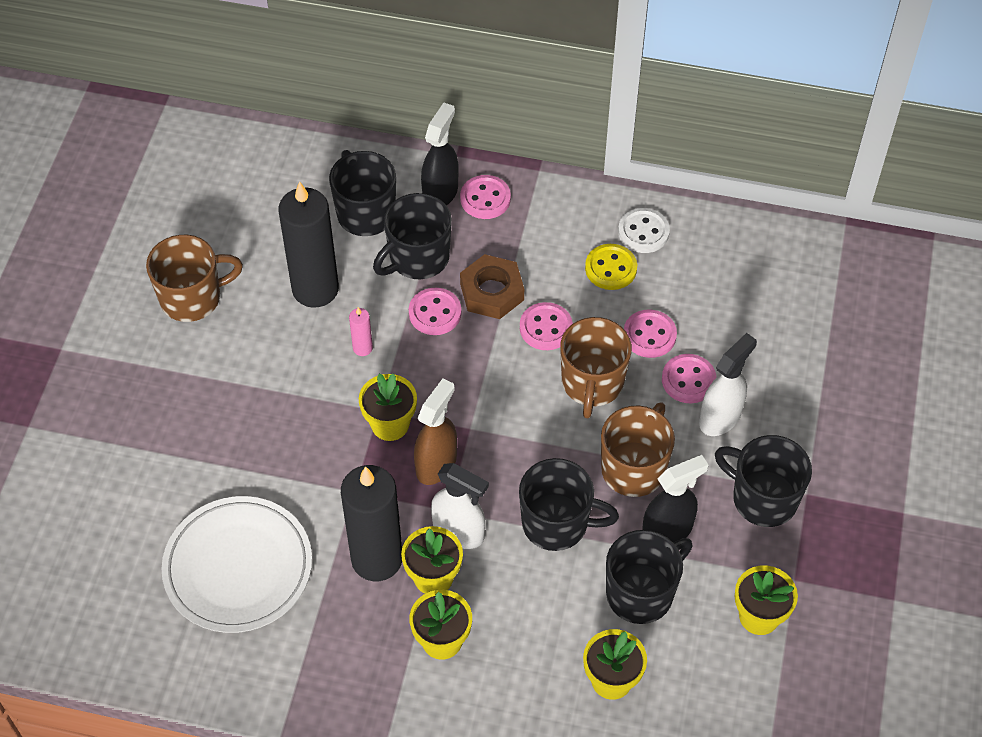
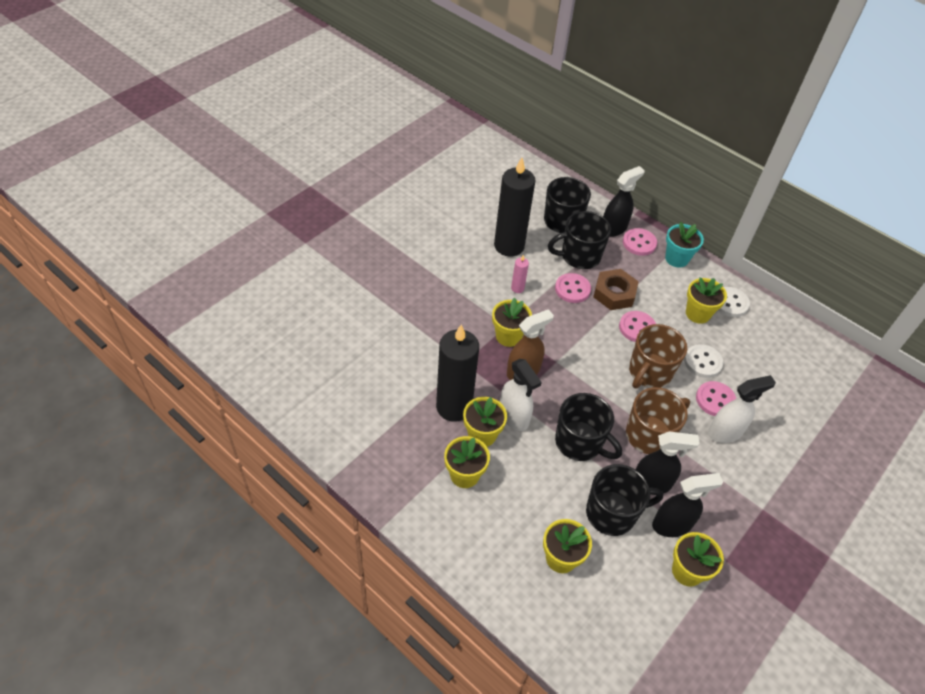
camera: 25 degrees right, 5 degrees down
brown mug [146,235,243,322] -> none
white plate [161,496,312,633] -> none
yellow button [585,244,637,290] -> yellow flower pot [686,278,727,324]
pink button [624,309,677,358] -> white button [684,344,723,378]
black mug [715,435,812,527] -> none
none -> black spray bottle [652,473,723,537]
none -> turquoise flower pot [665,222,704,268]

